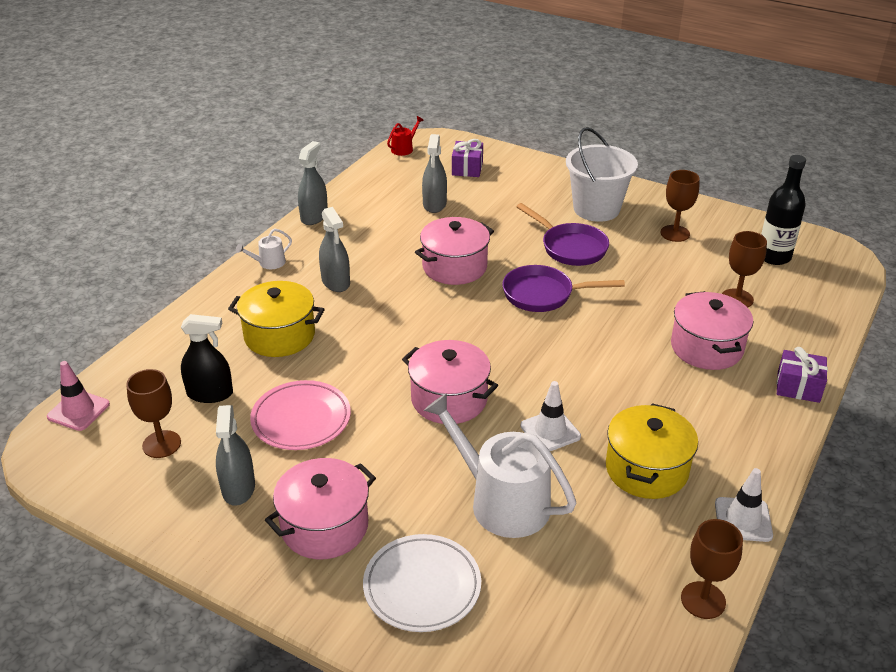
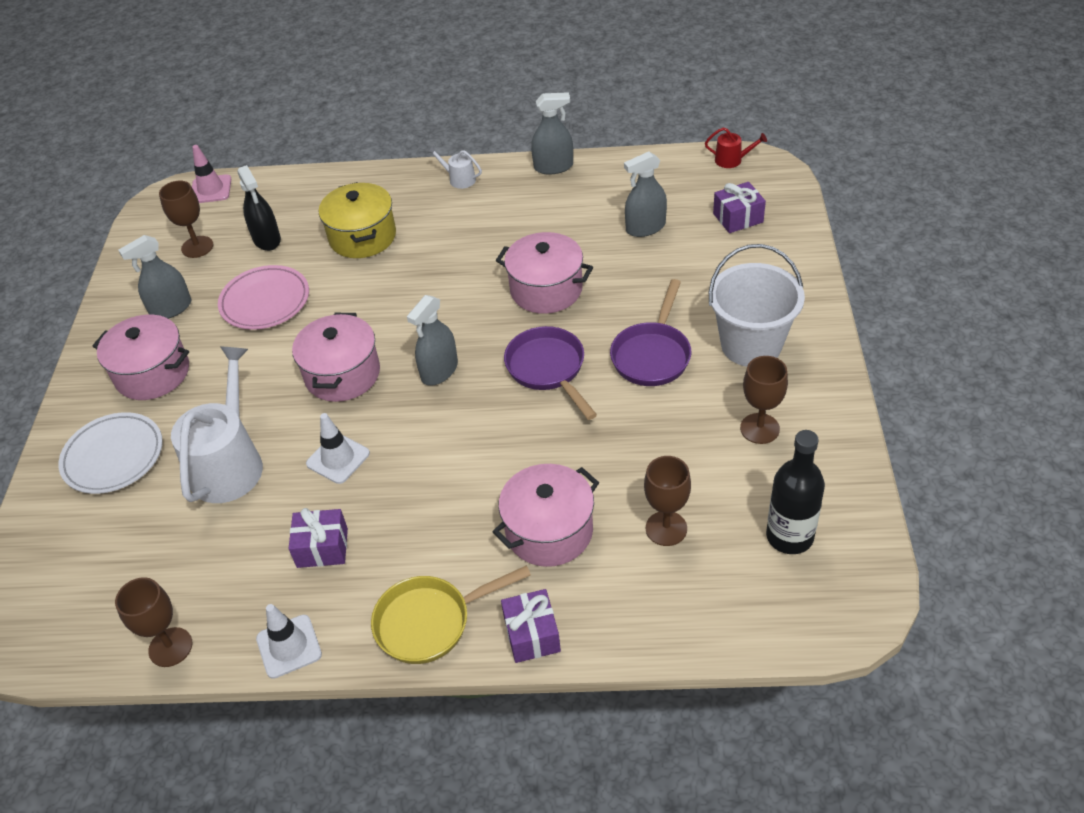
camera: 65 degrees right, 10 degrees up
grey spray bottle [319,207,350,292] -> grey spray bottle moved to [407,295,458,385]
yellow pot [606,403,698,499] -> purple gift [288,508,348,568]
none -> yellow pan [371,565,531,664]

